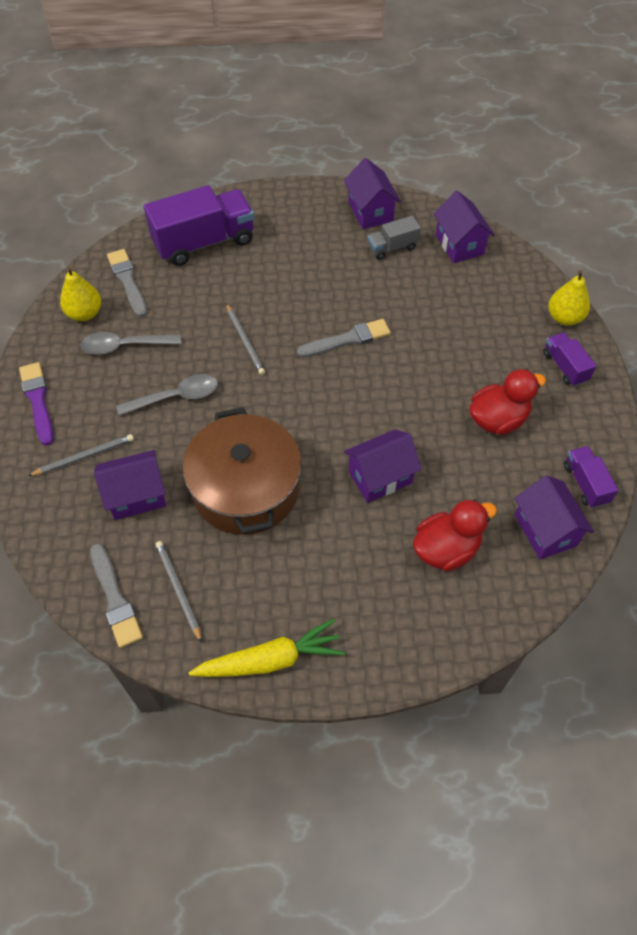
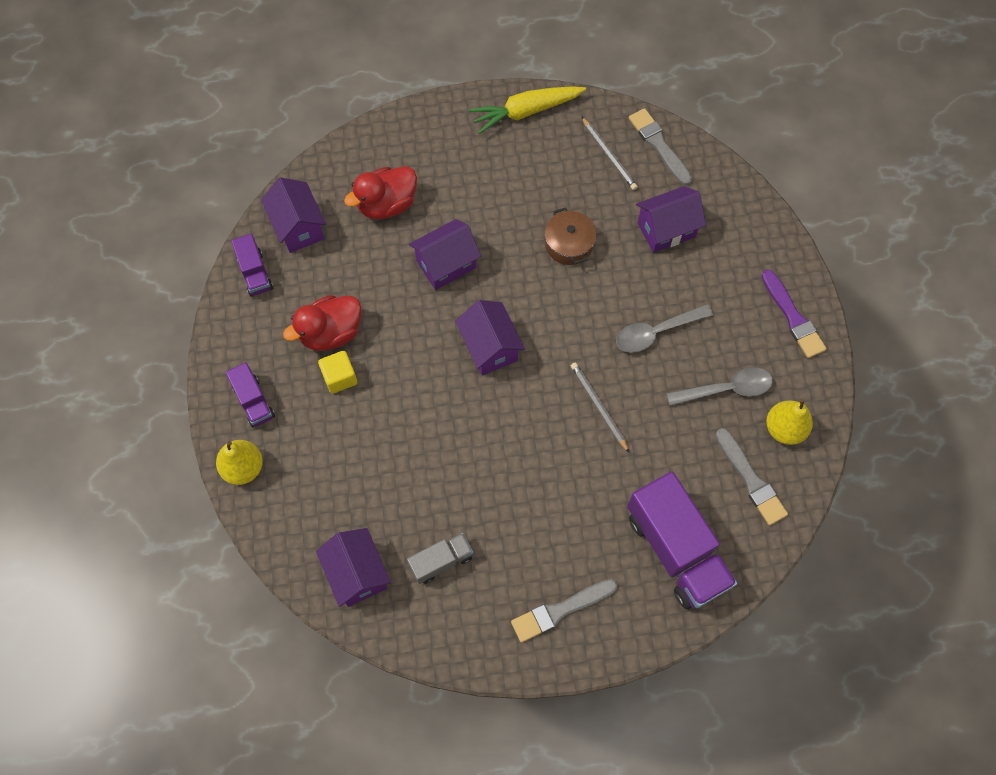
camera: 175 degrees right, 10 degrees up
grey pencil [28,434,134,476] -> none
purple truck [144,185,254,266] -> purple truck turned 90 degrees counterclockwise [627,472,737,609]
brown pot [183,407,302,535] -> brown pot [544,207,596,265], size x0.49
grey brush [297,319,391,358] -> grey brush moved to [511,579,617,643]
purple house [344,158,401,229] -> purple house moved to [455,300,525,375]
none -> yellow cube [318,351,358,394]

